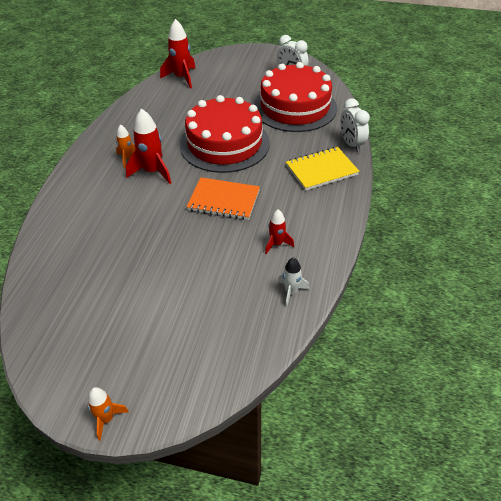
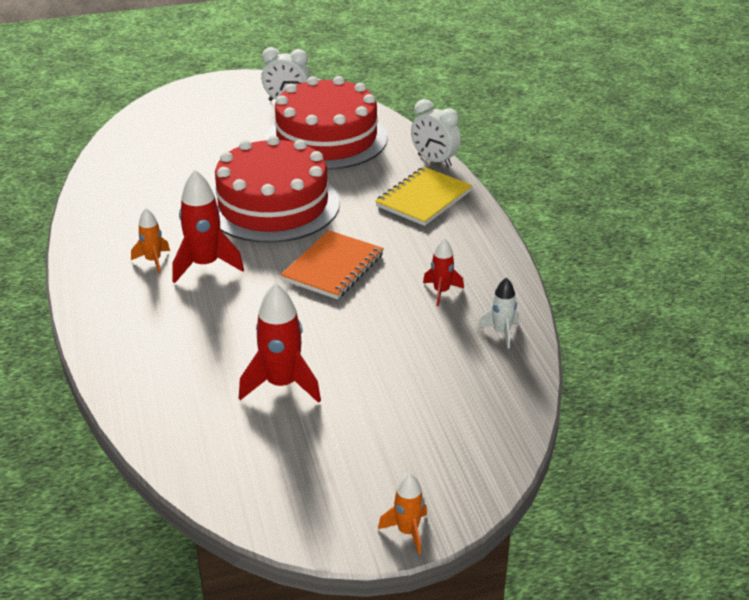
camera: 30 degrees left, 10 degrees down
red rocket [160,19,196,89] -> red rocket moved to [239,283,321,403]
orange notebook [187,177,260,220] -> orange notebook turned 45 degrees counterclockwise [281,230,384,299]

